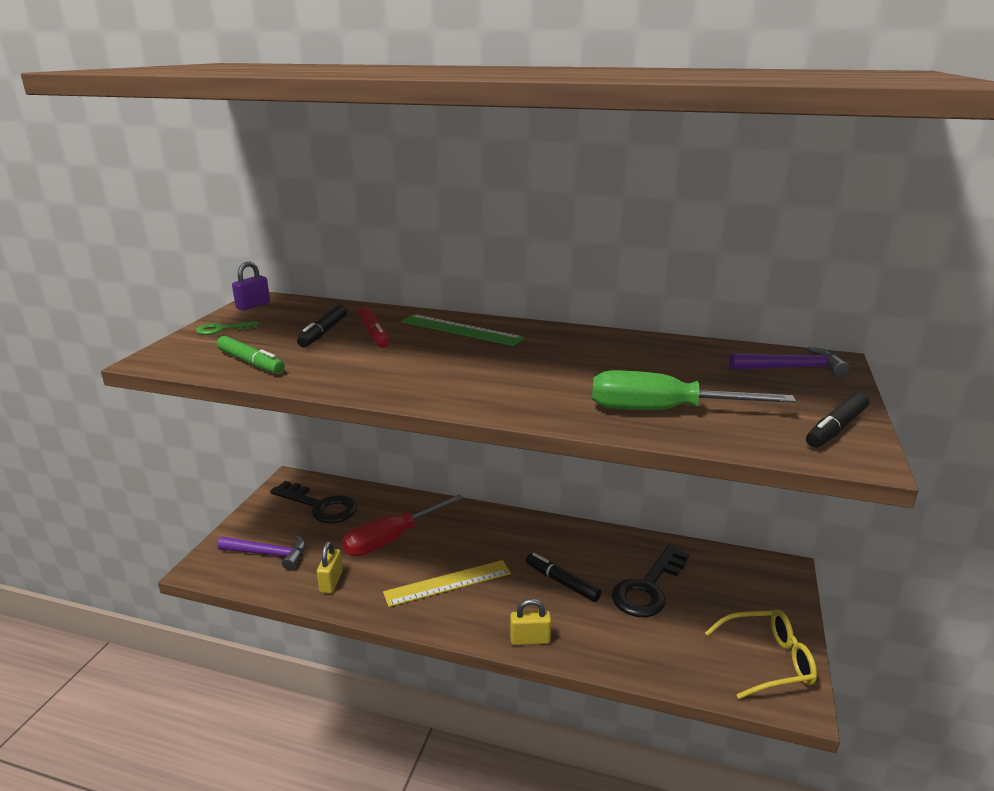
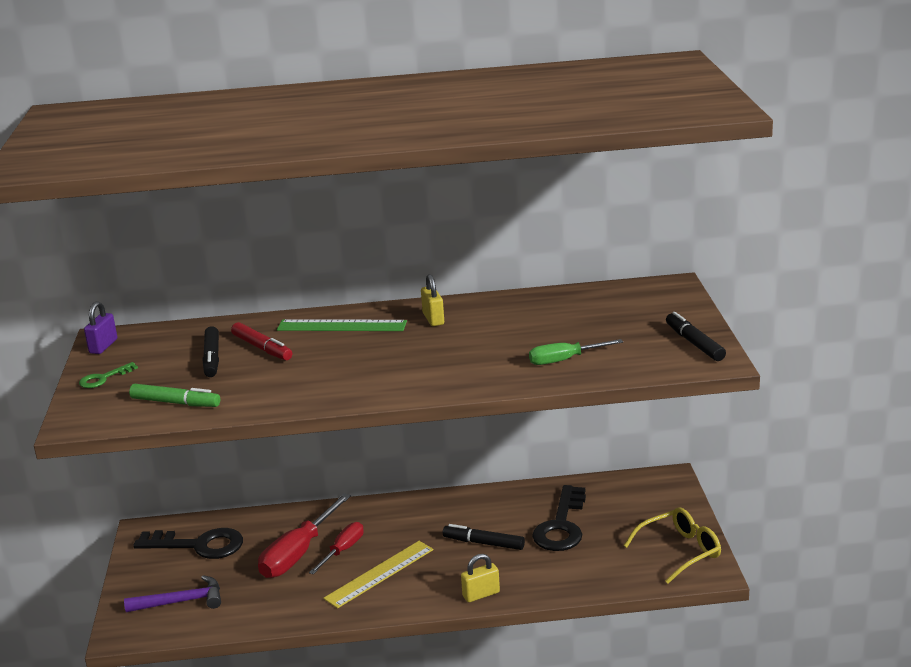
camera: 20 degrees left, 0 degrees up
yellow padlock [317,541,343,593] -> yellow padlock moved to [421,274,444,326]
green screwdriver [592,370,796,410] -> green screwdriver [529,339,623,365], size x0.60
purple hammer [729,347,850,377] -> none
black marker [806,392,869,448] -> black marker turned 135 degrees clockwise [666,312,726,361]
none -> red screwdriver [309,522,364,574]

